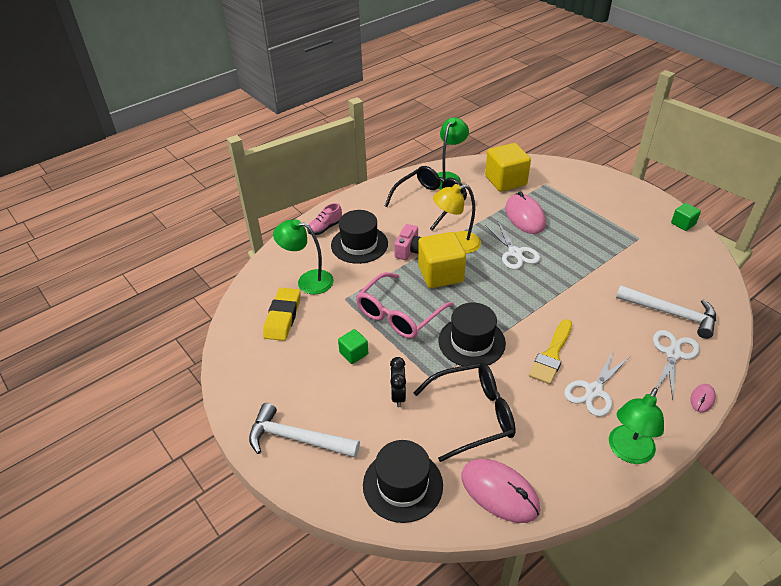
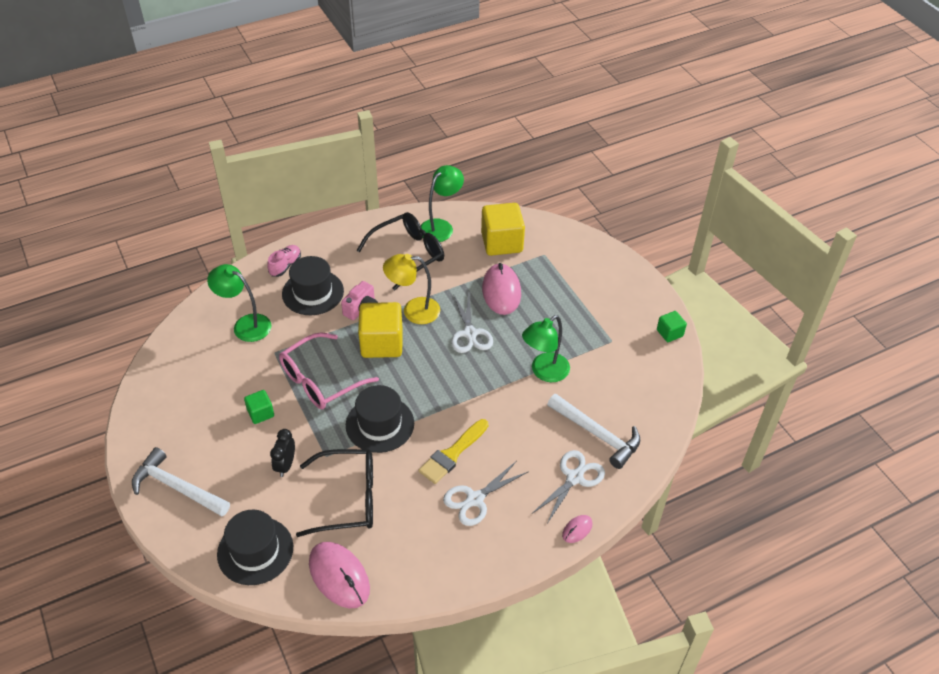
camera: 10 degrees right, 5 degrees up
yellow eraser [263,288,301,341] -> none
pink shoe [307,203,342,235] -> pink shoe turned 150 degrees clockwise [267,245,301,277]
green lamp [609,388,664,464] -> green lamp moved to [522,315,570,382]

